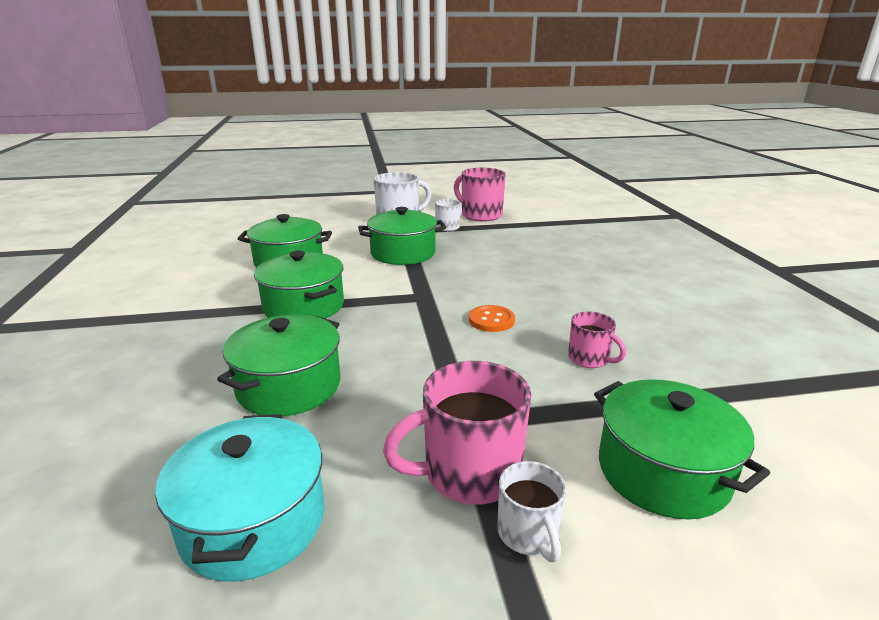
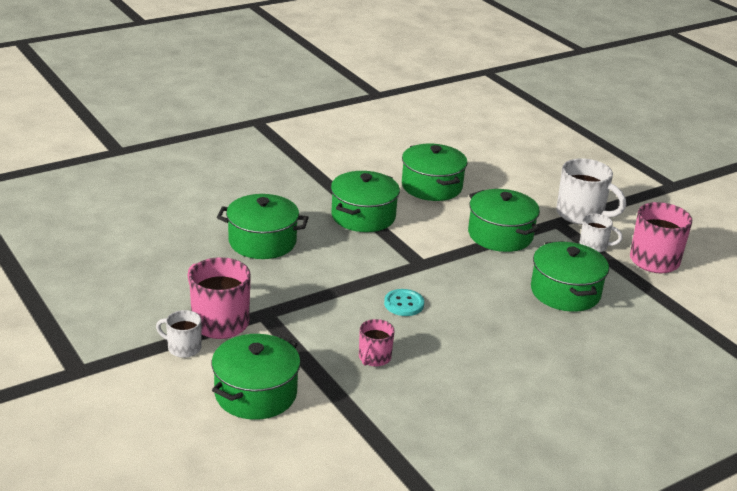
camera: 65 degrees right, 5 degrees up
turquoise pot [155,414,324,581] -> none
orange button [469,305,515,332] -> turquoise button [384,289,424,316]
white mug [497,461,567,562] -> white mug turned 60 degrees clockwise [156,310,202,358]
none -> green pot [531,241,609,312]

